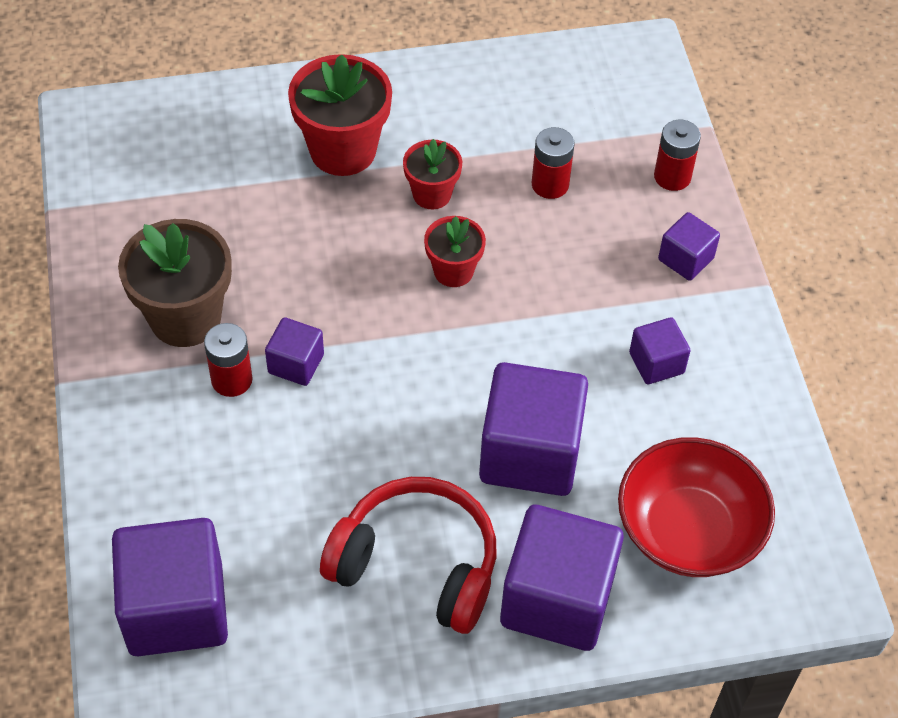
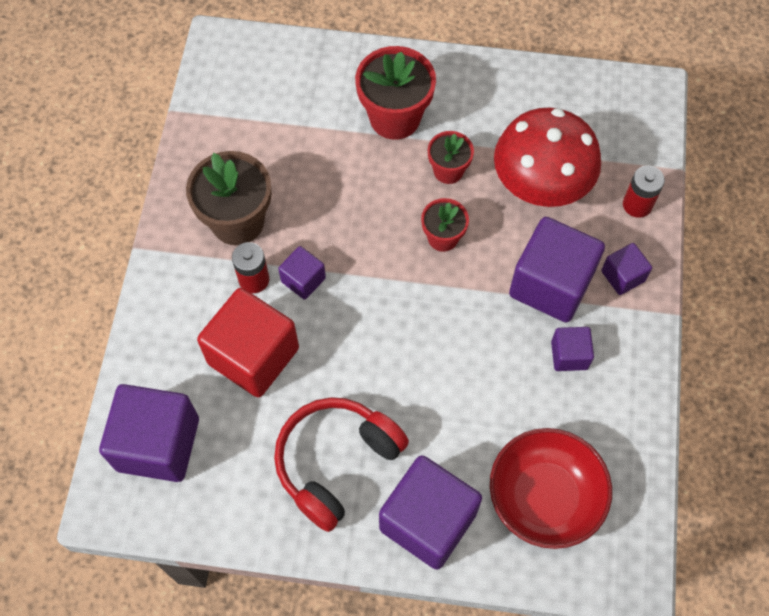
camera: 20 degrees right, 10 degrees up
red headphones [320,477,496,634] -> red headphones turned 90 degrees counterclockwise [274,397,409,532]
purple cube [479,362,588,496] -> purple cube moved to [509,217,605,323]
red battery [532,127,574,199] -> red mushroom [494,108,601,207]
none -> red cube [197,288,299,398]

